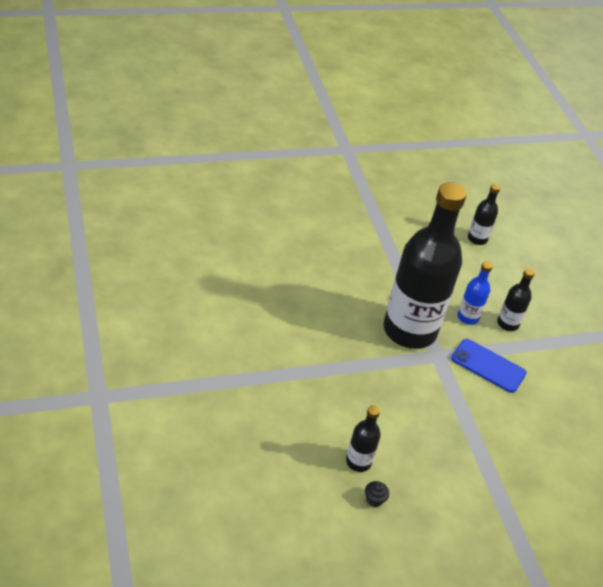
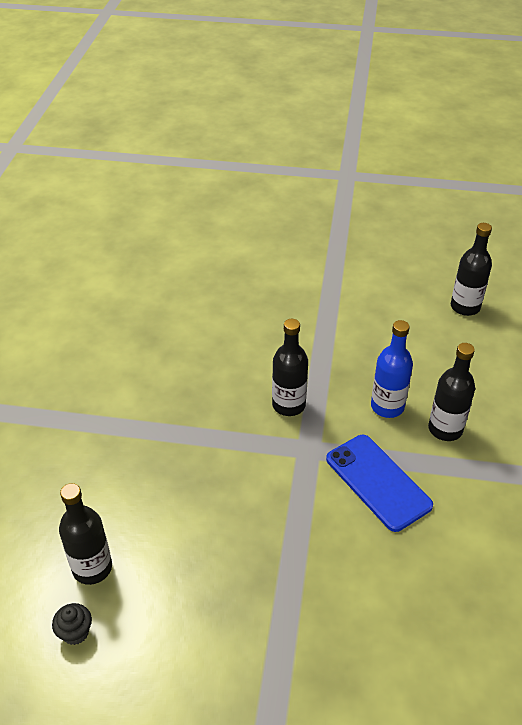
camera: 30 degrees right, 0 degrees up
black bottle [384,182,467,349] -> black bottle [272,319,308,416], size x0.42

